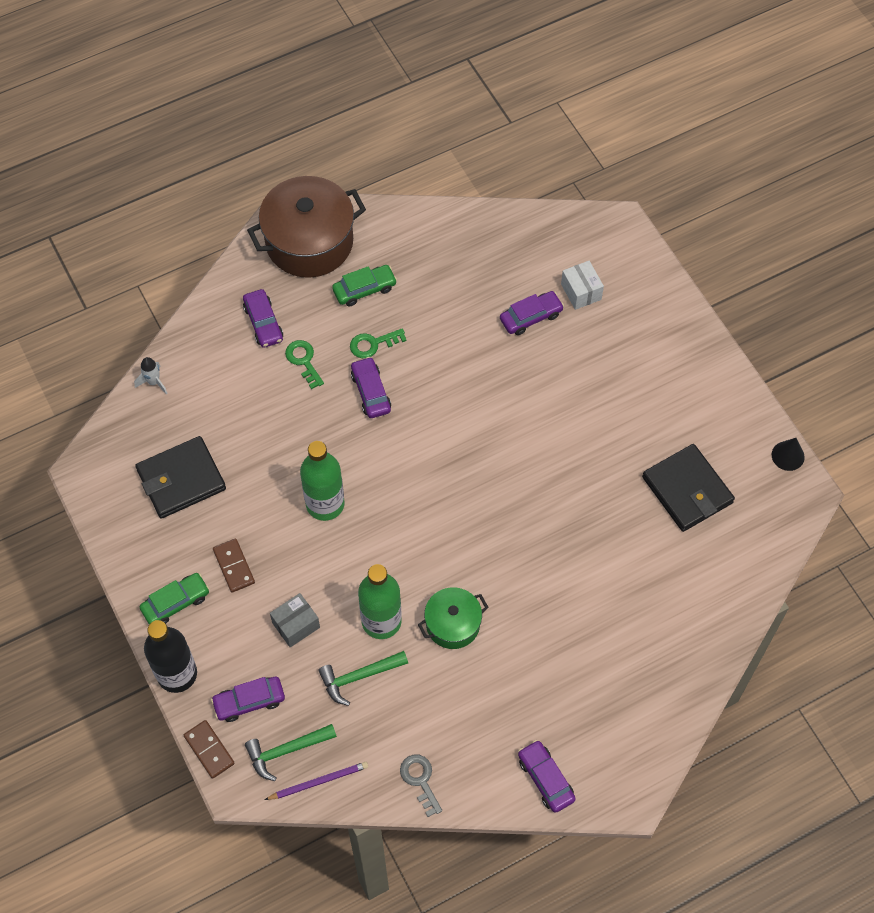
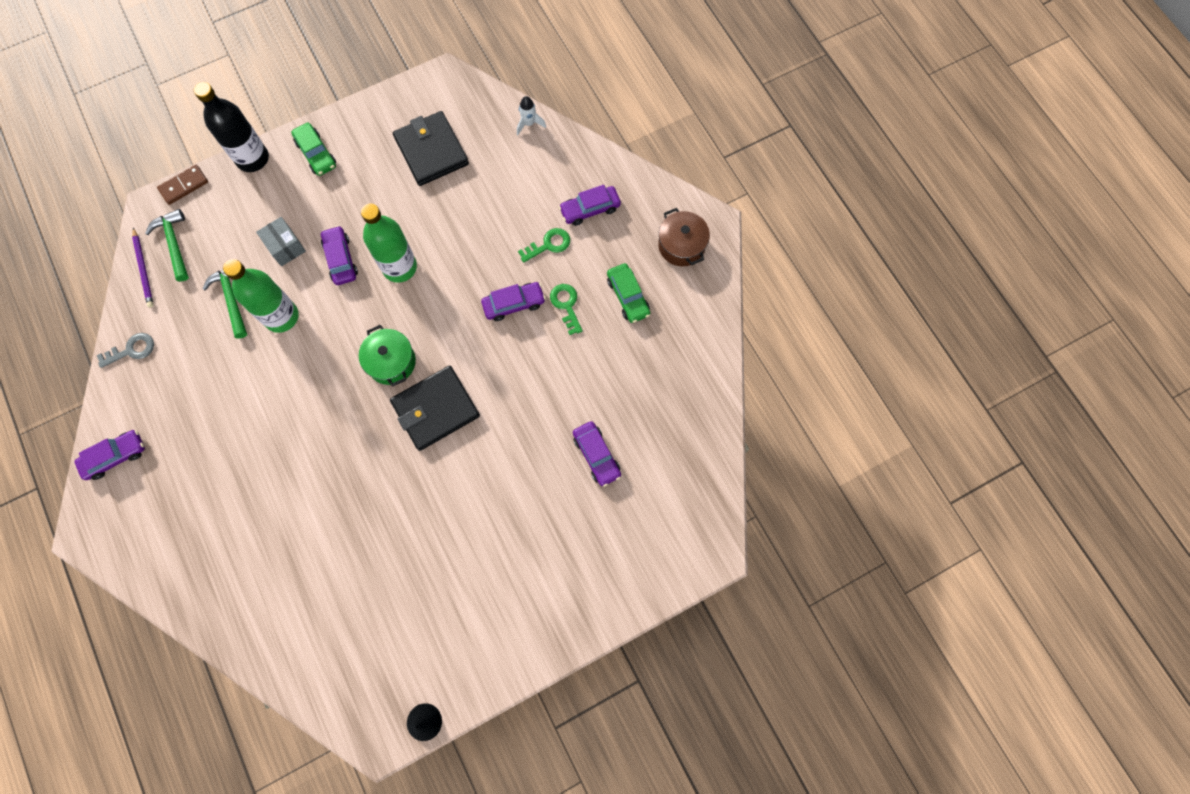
camera: 90 degrees right, 10 degrees up
purple car [211,677,285,722] -> purple car moved to [321,226,358,285]
brown domino [213,538,255,593] -> none
brown pot [247,176,366,278] -> brown pot [658,208,710,266], size x0.55
green pot [418,587,489,649] -> green pot moved to [359,325,416,387]
white box [561,261,604,310] -> none
black wallet [642,444,735,532] -> black wallet moved to [390,366,480,451]

